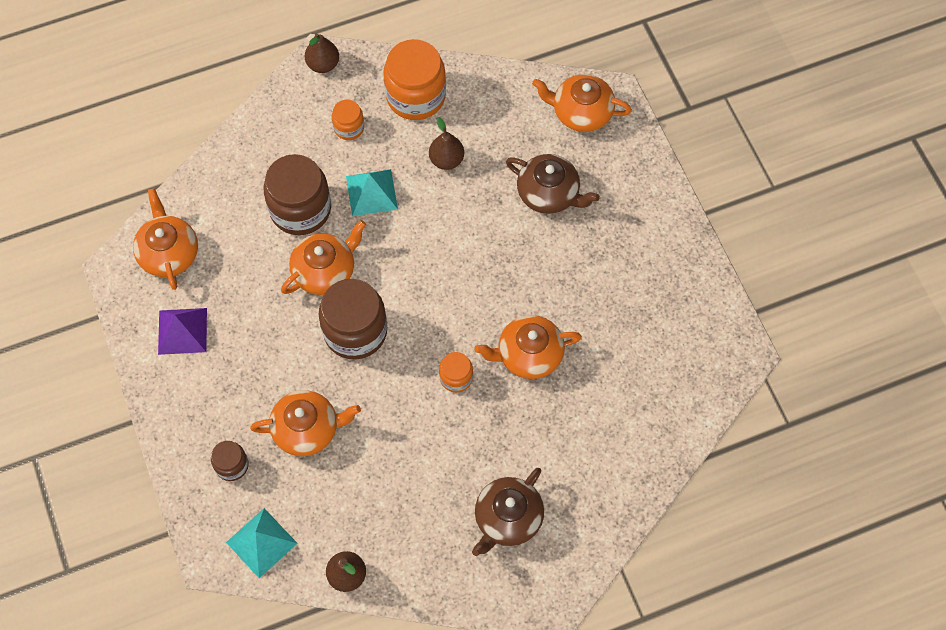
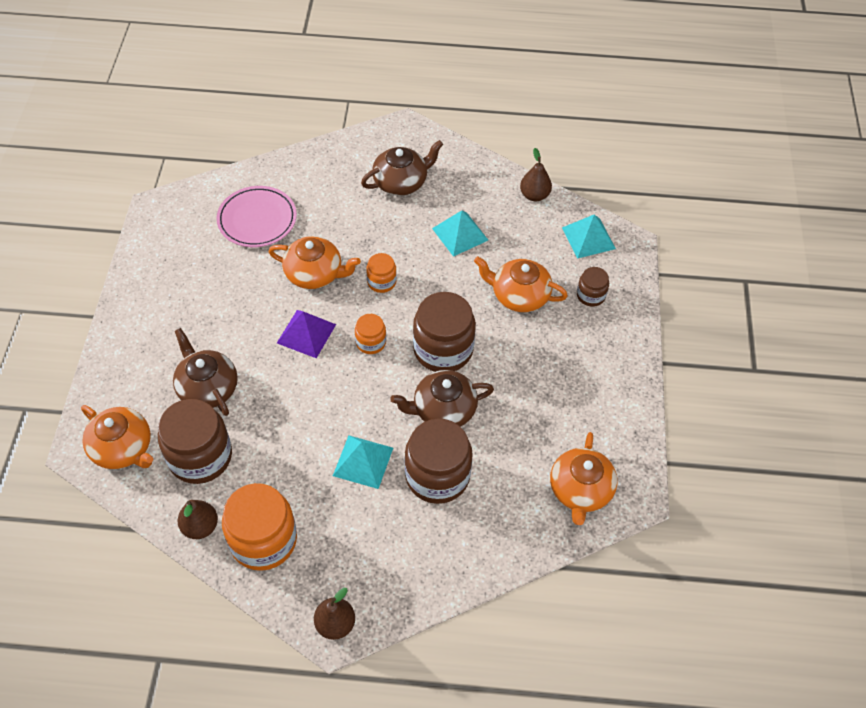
camera: 155 degrees left, 10 degrees down
purple pyramid [158,308,207,355] -> purple pyramid moved to [277,310,336,358]
orange teapot [281,220,366,295] -> brown teapot [390,370,494,427]
orange jar [332,100,364,140] -> orange jar moved to [355,314,386,354]
brown pear [429,117,464,170] -> brown pear moved to [177,500,218,539]
none -> brown jar [158,399,232,484]
none -> pink plate [216,186,297,247]
none -> turquoise pyramid [432,210,488,257]

